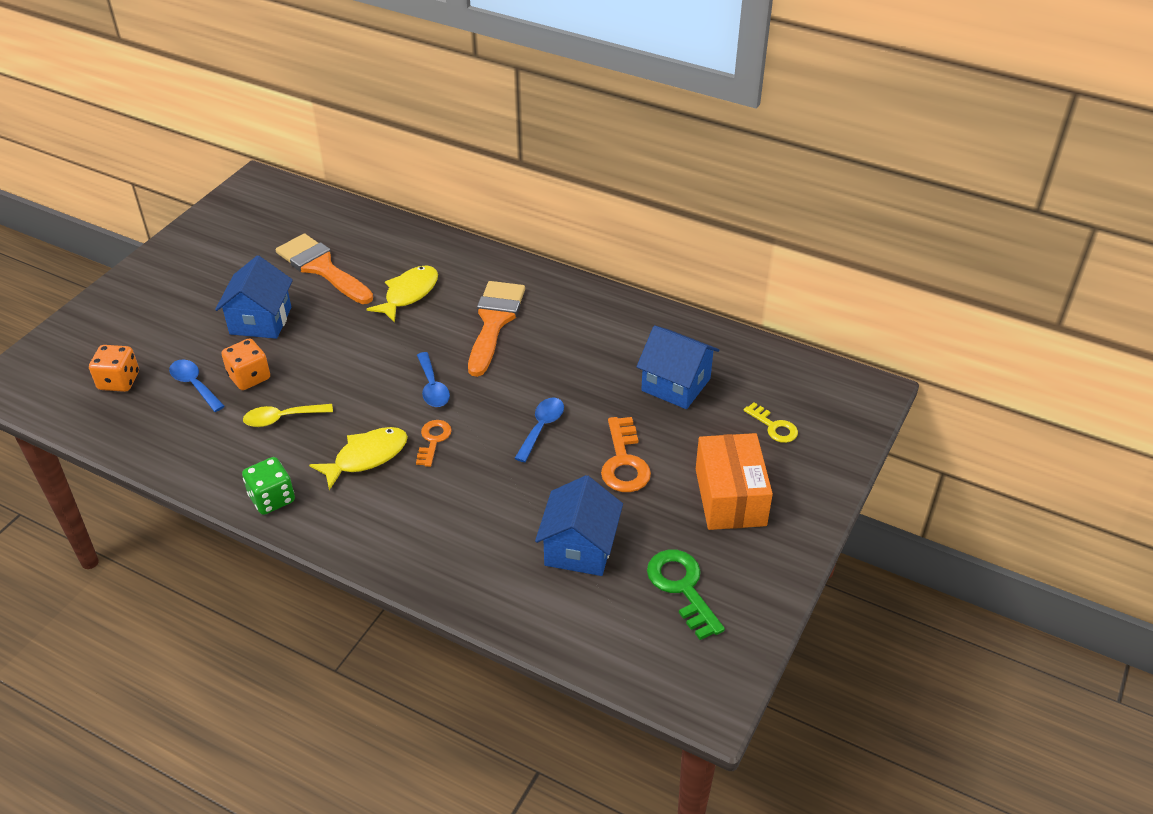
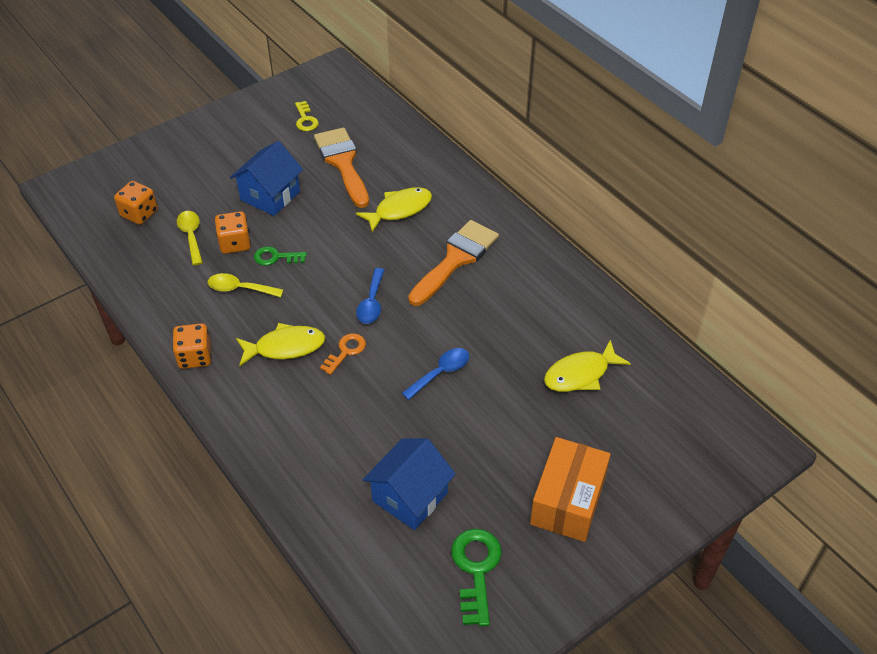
camera: 25 degrees right, 5 degrees up
blue spoon [169,359,225,412] -> yellow spoon [177,211,203,265]
green dice [242,457,295,515] -> orange dice [173,323,212,369]
orange key [601,417,651,492] -> none
blue house [636,325,719,409] -> yellow fish [544,340,631,392]
yellow key [743,402,798,443] -> yellow key moved to [295,101,319,131]
none -> green key [254,247,307,266]

